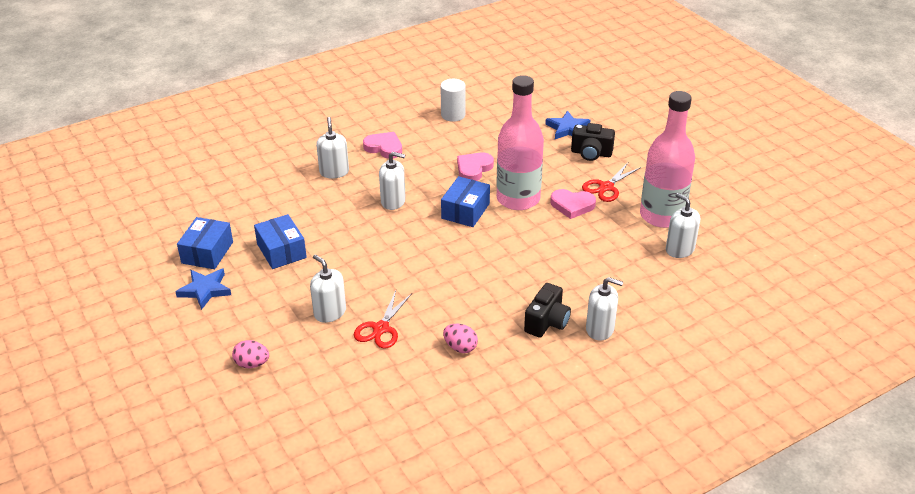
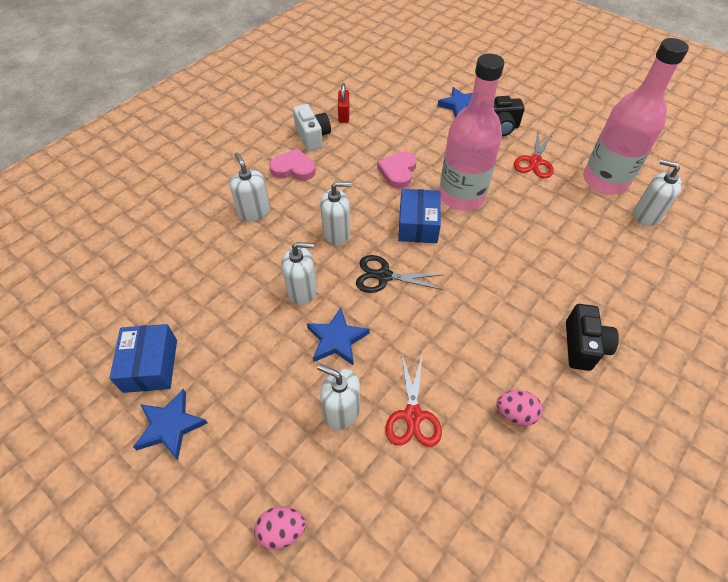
camera: 20 degrees left, 15 degrees up
blue box [254,214,307,269] -> none
white cylinder [440,79,466,122] -> red padlock [338,83,350,123]
pink heart [550,189,596,219] -> none
white soap dispenser [586,277,623,341] -> white soap dispenser moved to [281,242,317,305]
none -> white camera [293,104,331,151]
none -> blue star [307,308,370,366]
none -> black scissors [356,255,442,293]

